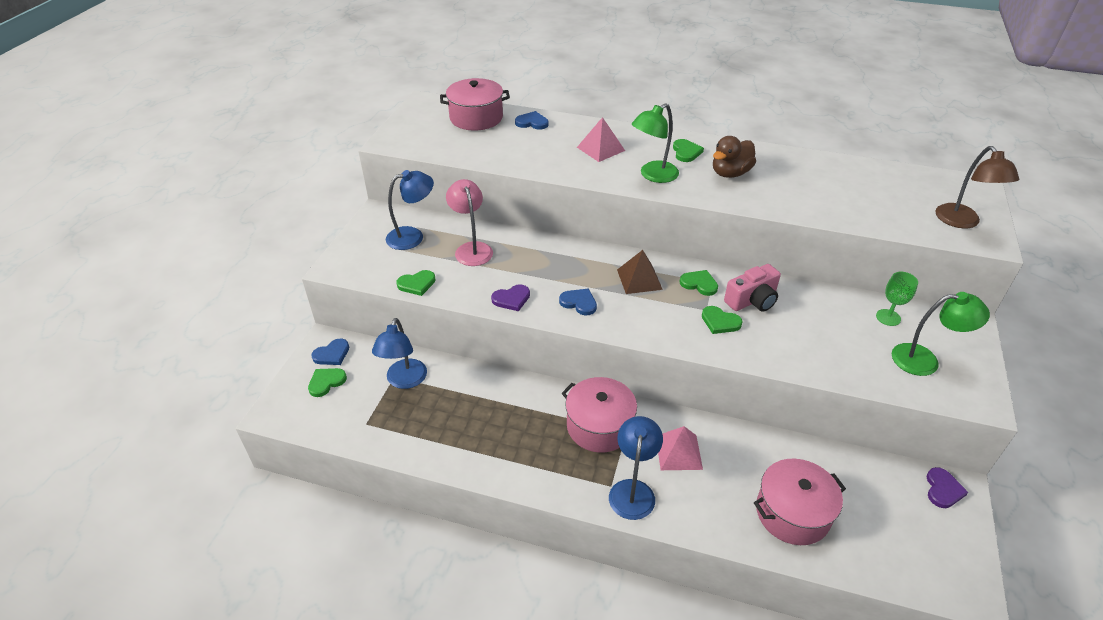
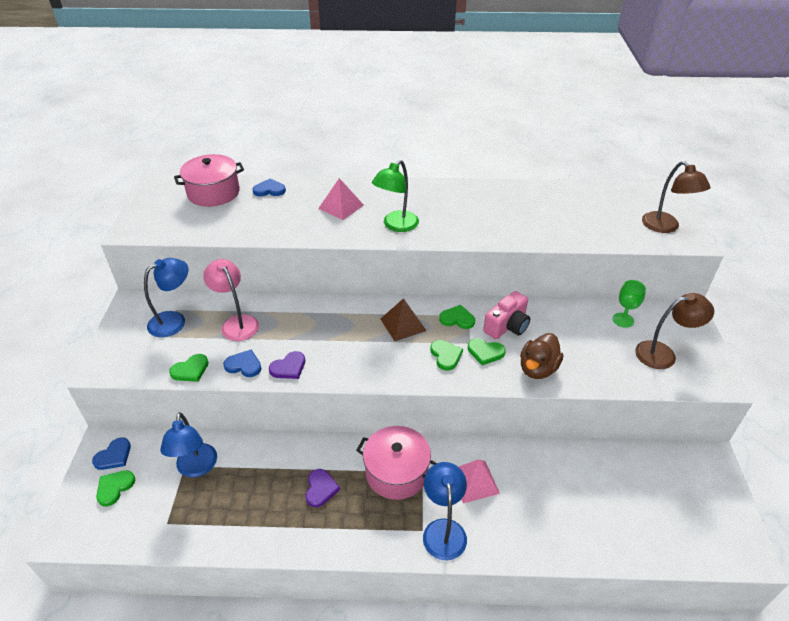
camera: 15 degrees left, 0 degrees up
blue heart [559,288,597,315] -> blue heart moved to [223,349,261,377]
green heart [673,139,704,162] -> green heart moved to [430,340,463,371]
brown duck [713,136,756,178] -> brown duck moved to [520,333,563,379]
pink pot [754,459,846,545] -> none
green lamp [892,292,990,376] -> brown lamp [635,293,714,369]
purple heart [927,467,968,508] -> purple heart moved to [305,469,340,507]

